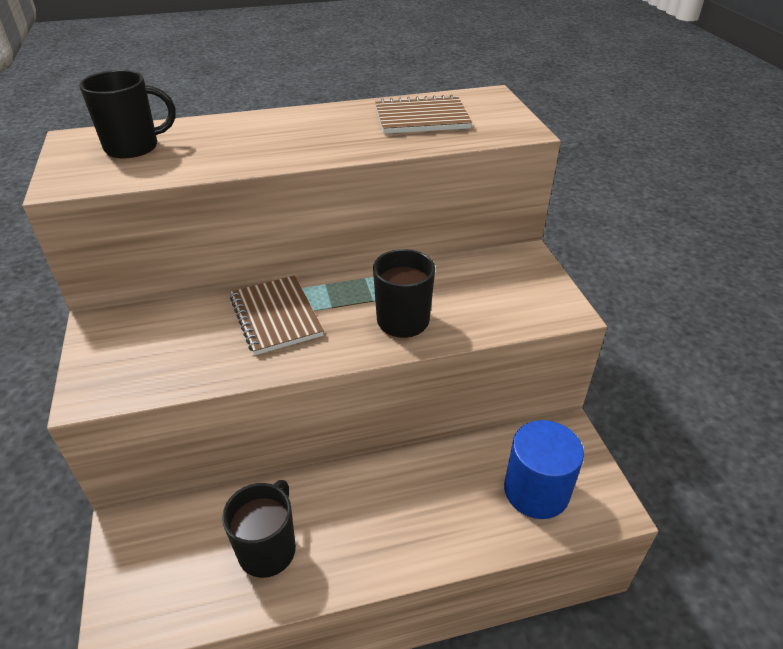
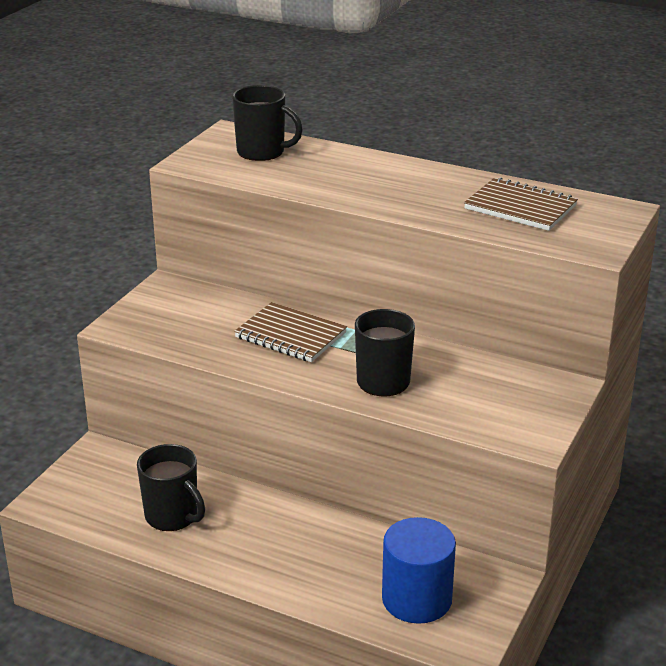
camera: 40 degrees right, 10 degrees down
black mug [222,480,296,578] -> black mug turned 75 degrees clockwise [137,444,205,531]
brown notebook [230,275,324,355] -> brown notebook turned 75 degrees counterclockwise [234,302,347,362]

